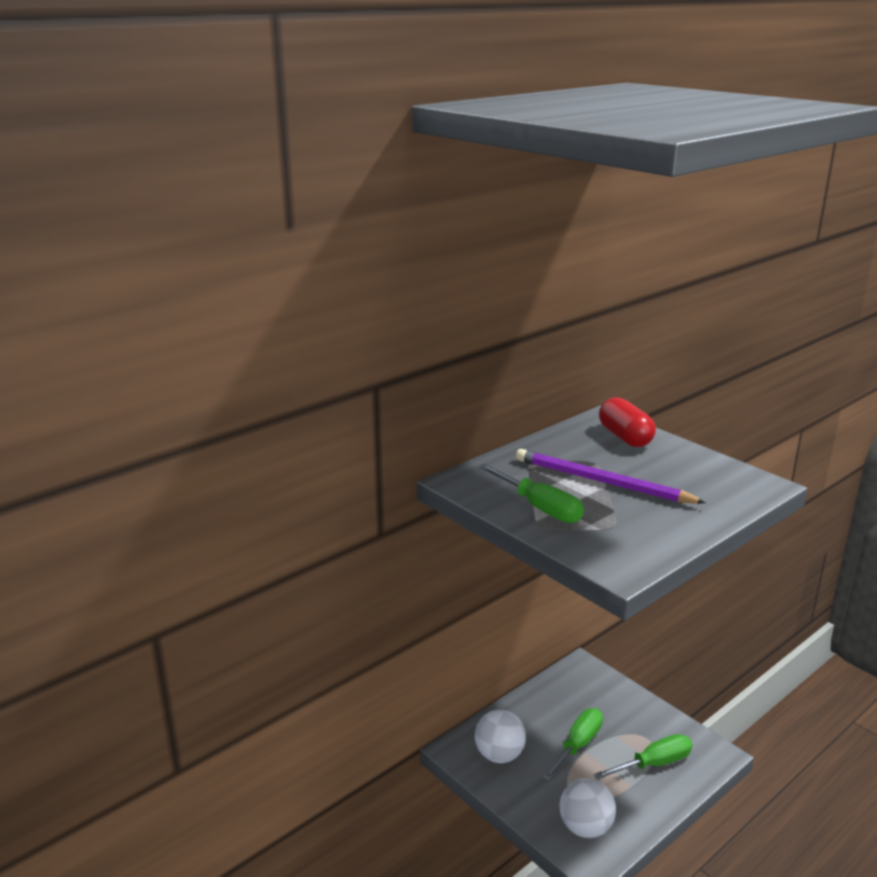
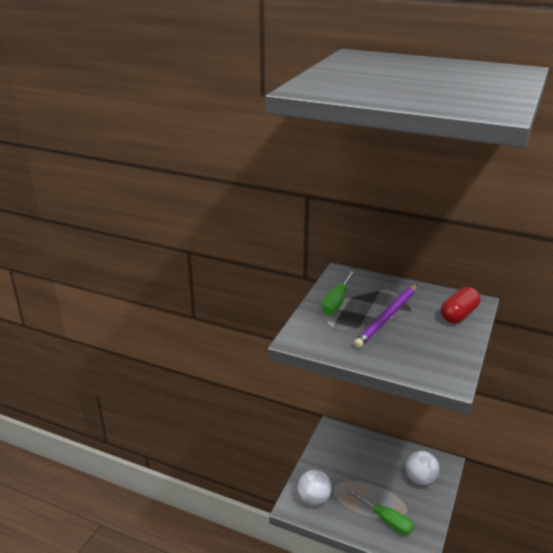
camera: 65 degrees right, 5 degrees up
white ball [475,709,526,763] -> white ball moved to [406,451,439,485]
purple pencil [516,449,706,504] -> purple pencil turned 150 degrees counterclockwise [353,284,417,348]
green screwdriver [542,708,603,782] -> none

